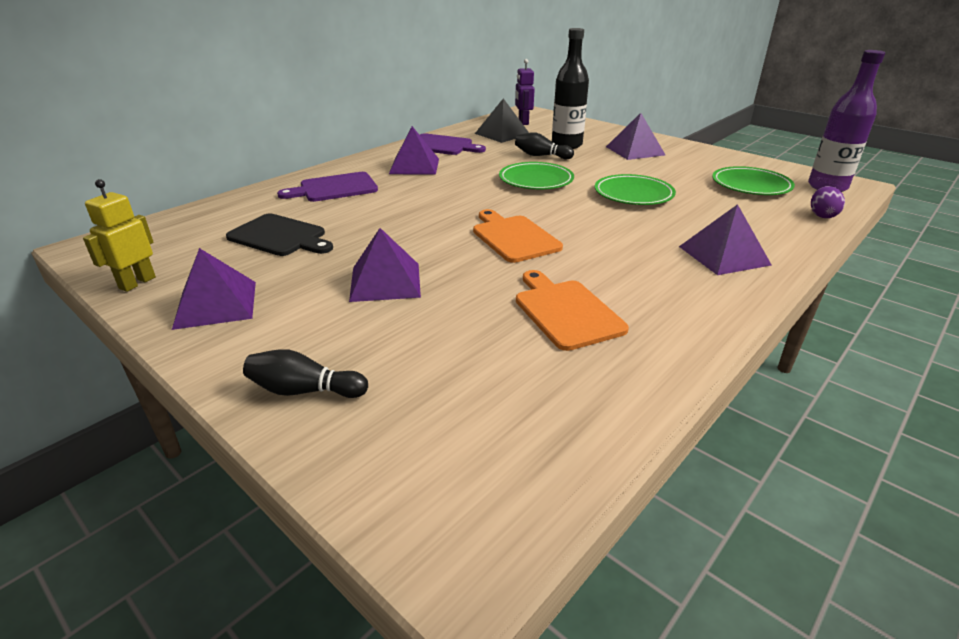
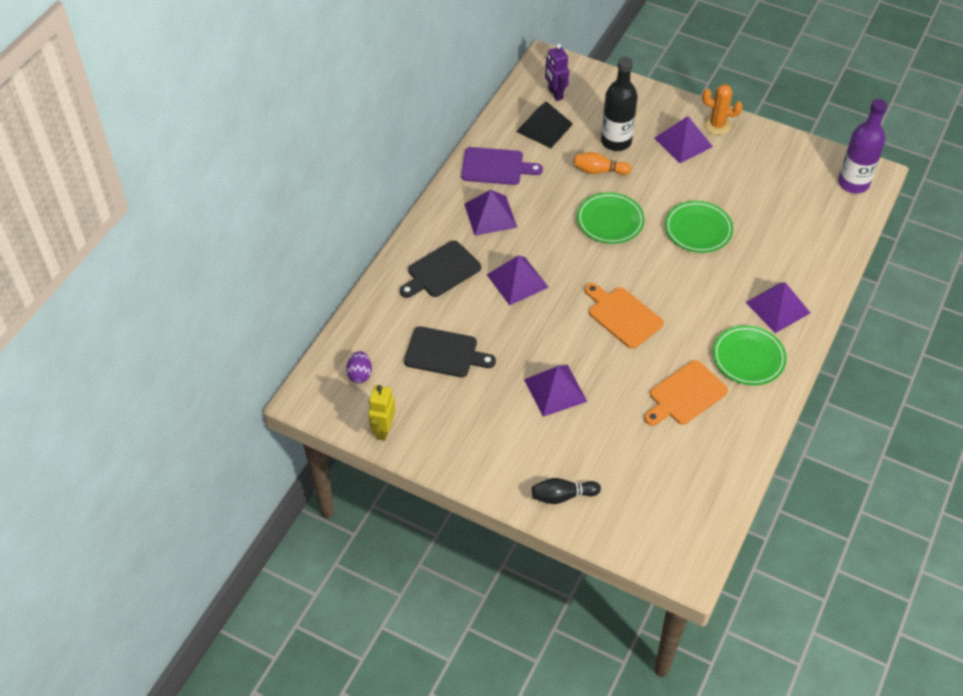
camera: 15 degrees left, 20 degrees up
purple pyramid [172,248,256,330] -> purple pyramid moved to [487,255,549,305]
purple cutting board [277,172,378,202] -> black cutting board [400,240,481,298]
black bowling pin [515,132,574,159] -> orange bowling pin [574,152,632,175]
orange cutting board [516,270,629,351] -> orange cutting board turned 90 degrees counterclockwise [644,360,728,426]
green plate [712,166,795,195] -> green plate moved to [713,325,787,385]
purple egg [811,186,845,218] -> purple egg moved to [346,351,372,383]
none -> orange cactus [702,84,743,135]

